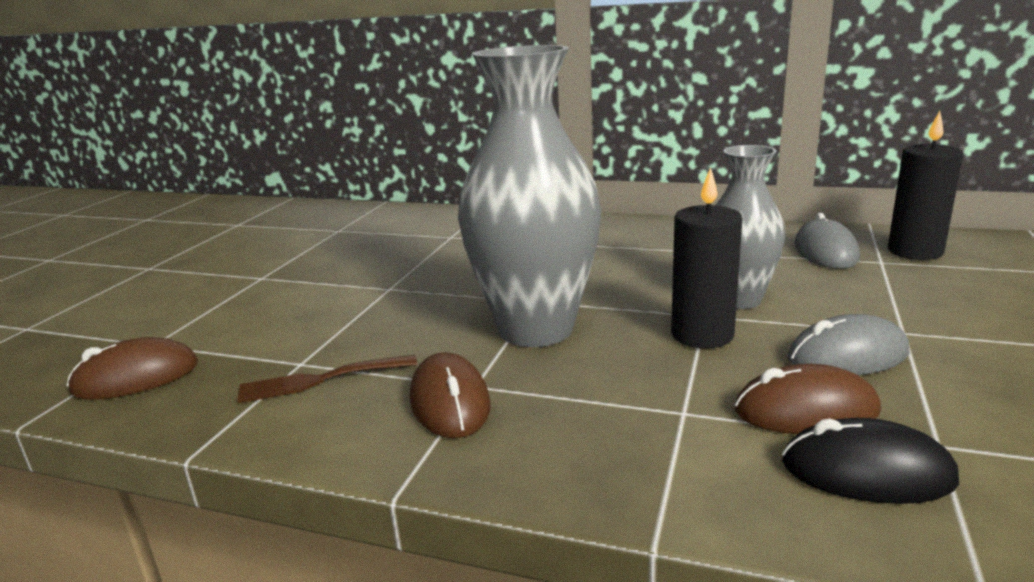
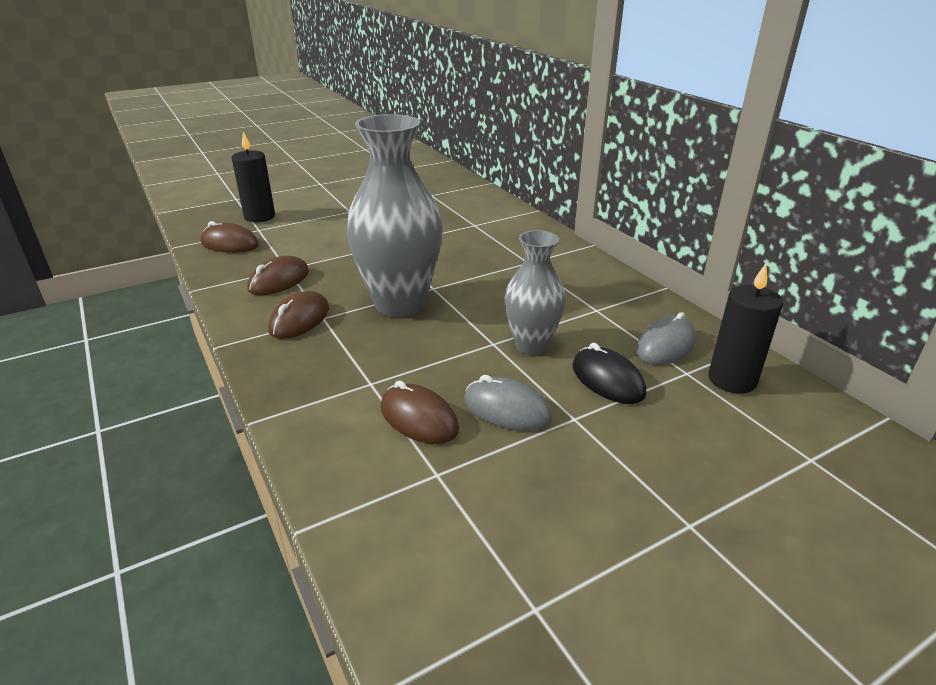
camera: 40 degrees right, 10 degrees up
brown fork [237,355,417,403] -> brown mouse [248,256,309,295]
black candle [671,167,742,348] -> black candle moved to [232,131,275,222]
black mouse [782,418,959,504] -> black mouse moved to [572,343,646,404]

